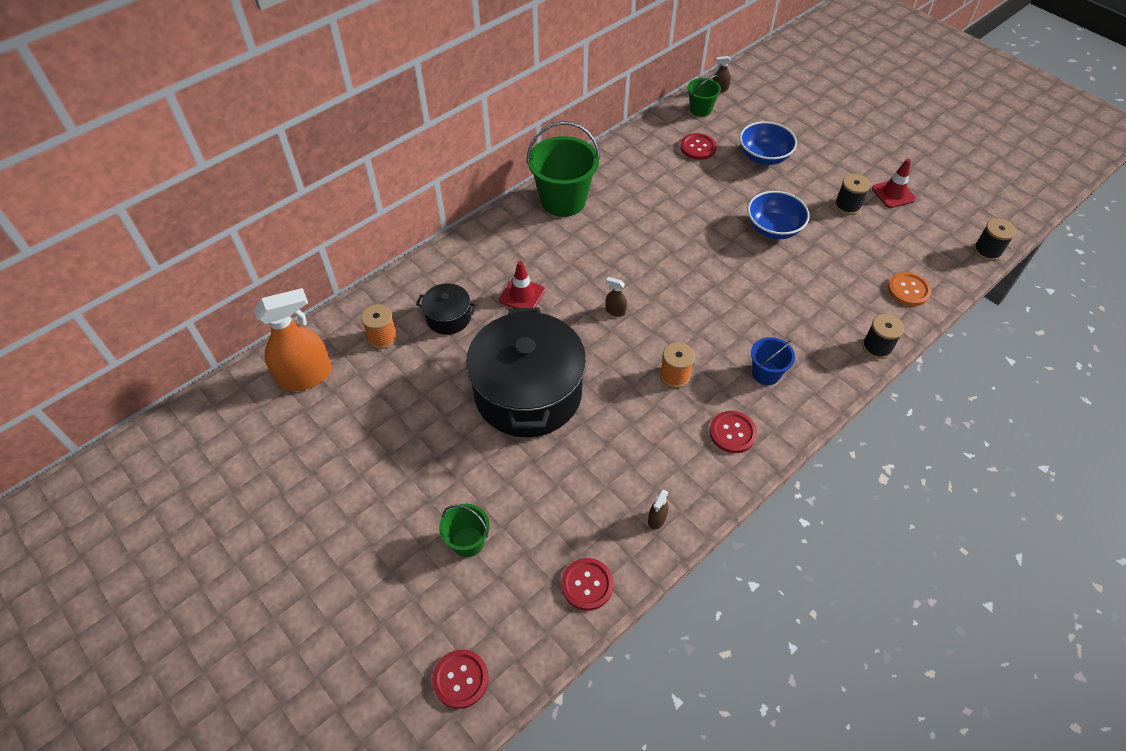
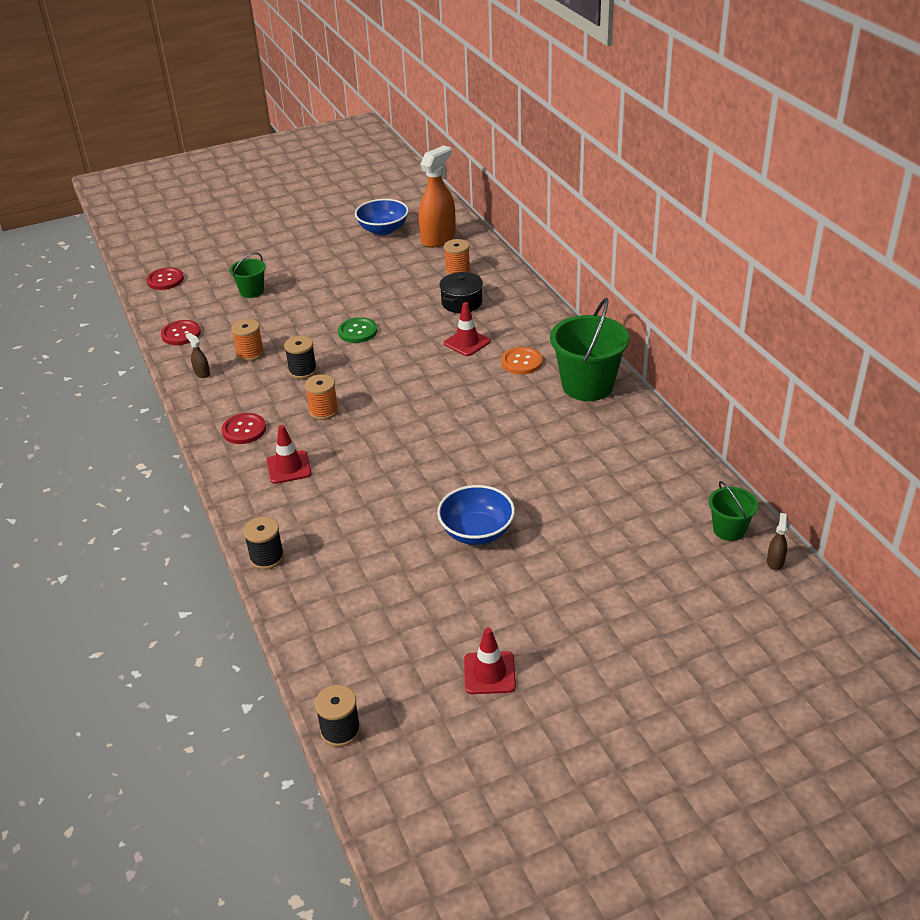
camera: 110 degrees right, 15 degrees down
orange spray bottle [254,288,332,391] -> orange spray bottle turned 135 degrees counterclockwise [419,145,456,248]
black pot [466,307,586,437] -> green button [338,317,377,343]
brown spray bottle [605,277,627,317] -> none
red button [680,133,717,160] -> none
blue bowl [739,121,797,165] -> blue bowl moved to [355,199,409,235]
blue bucket [751,337,795,385] -> red traffic cone [267,425,312,484]
black spool [835,174,870,215] -> black spool moved to [284,336,317,379]
orange button [888,272,932,306] -> orange button moved to [501,347,543,374]
none -> orange spool [231,319,264,361]

